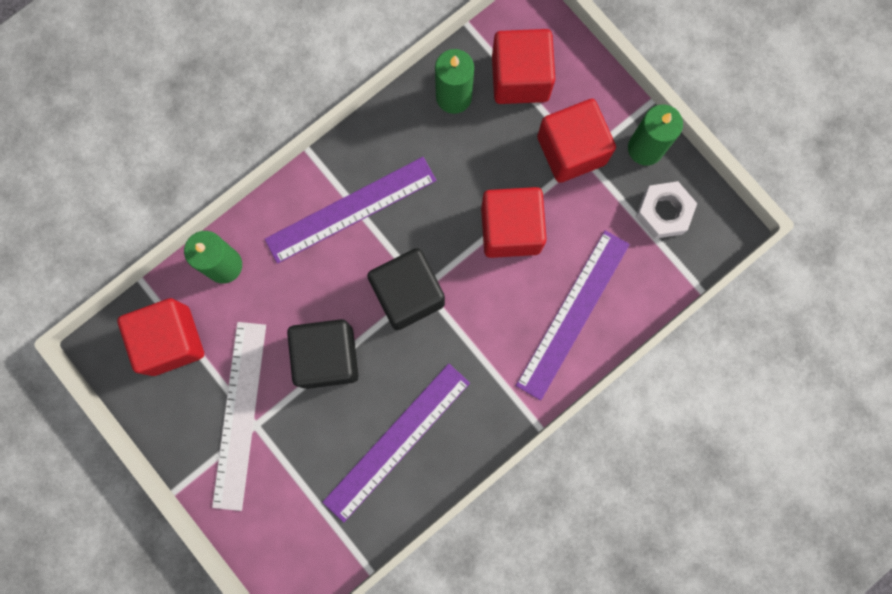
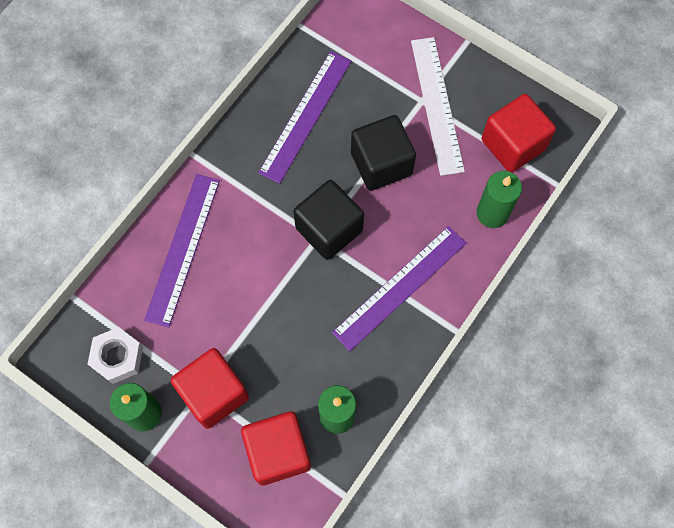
camera: 165 degrees right, 10 degrees down
red cube [481,187,547,258] -> none

